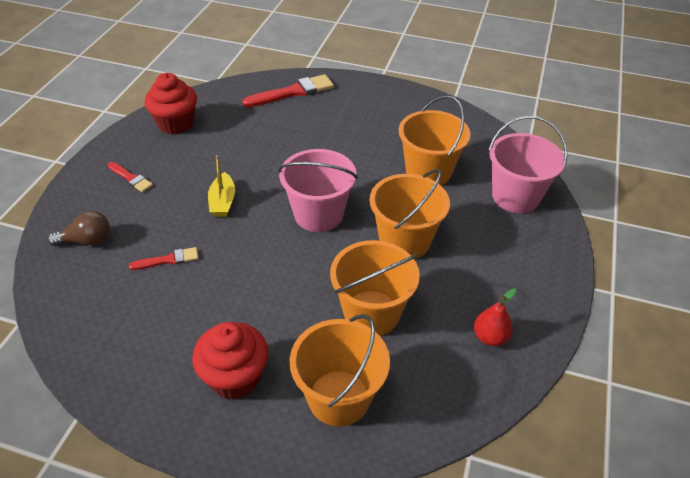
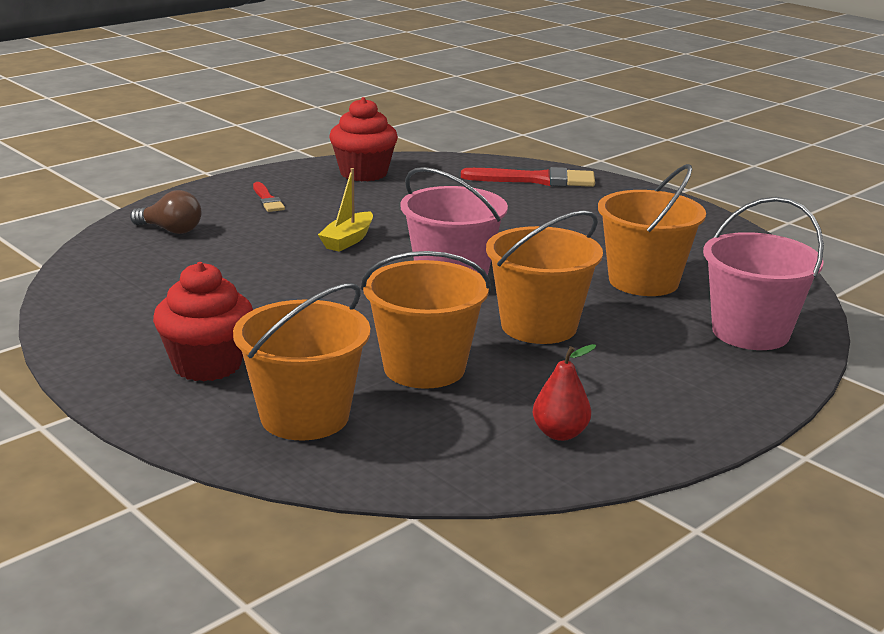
camera: 30 degrees right, 20 degrees down
red brush [129,247,199,270] -> none

